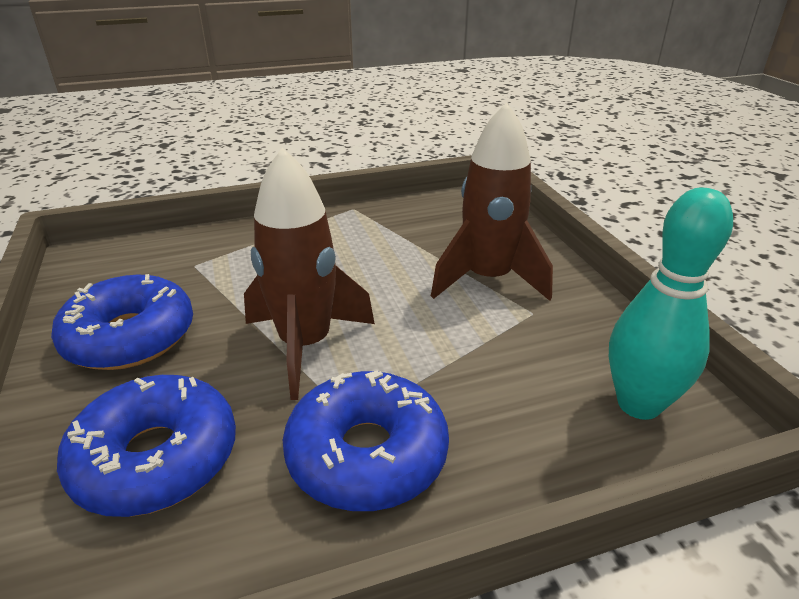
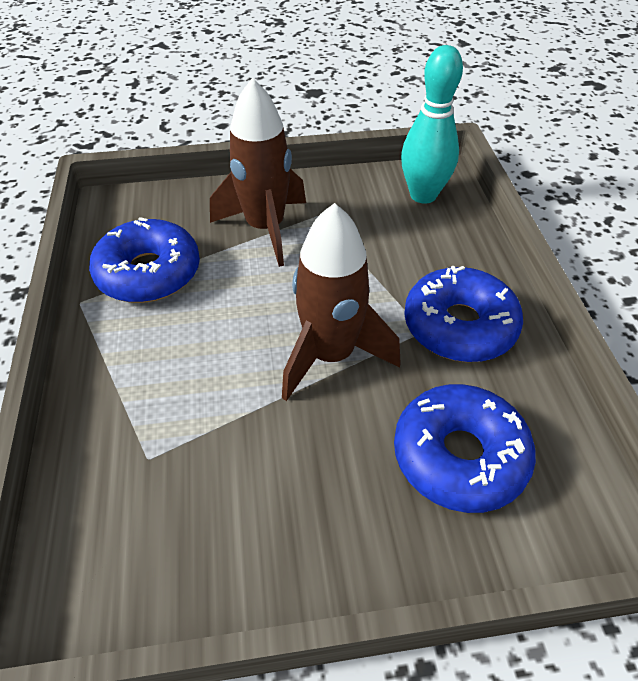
camera: 80 degrees left, 15 degrees up
blue donut [51,274,193,370] -> blue donut moved to [89,217,200,303]

